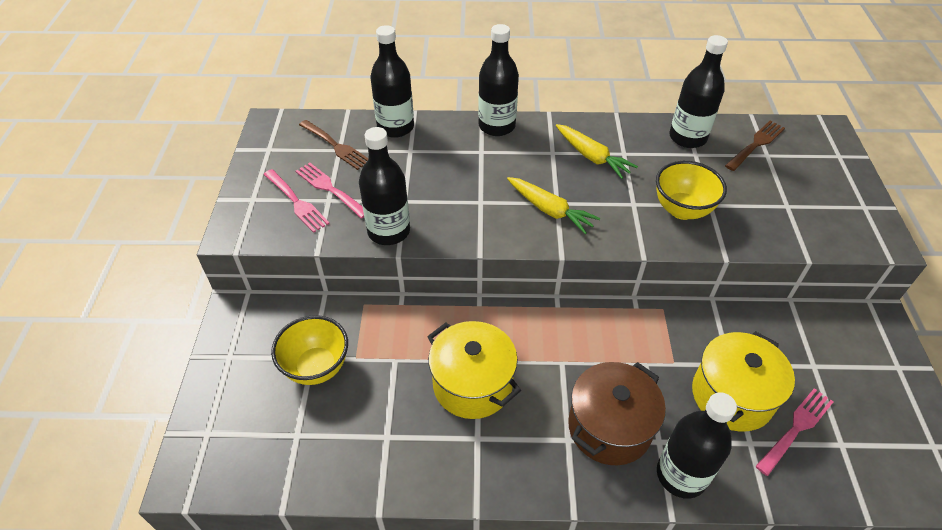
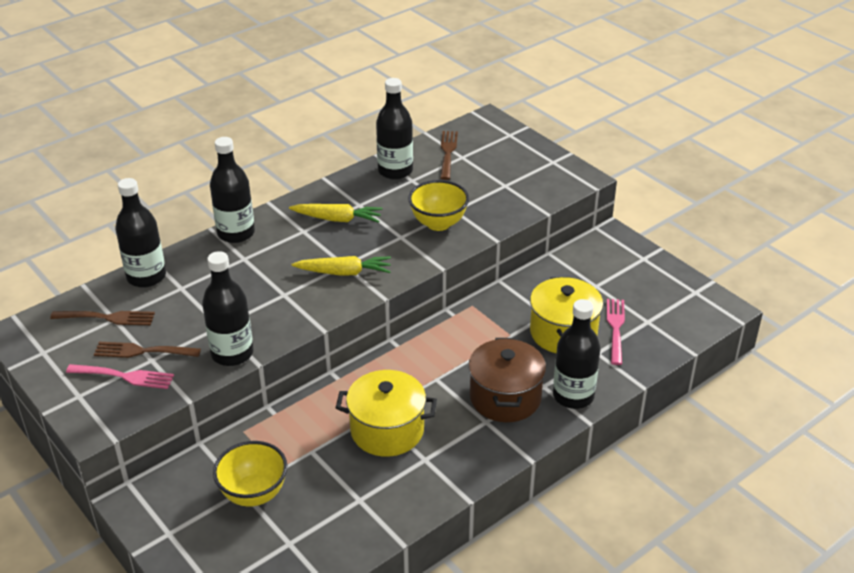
camera: 40 degrees left, 10 degrees down
pink fork [296,162,364,219] -> brown fork [94,342,201,358]

